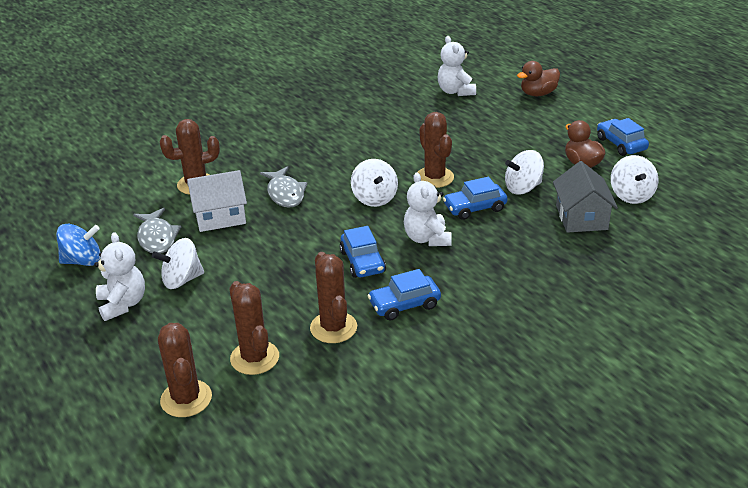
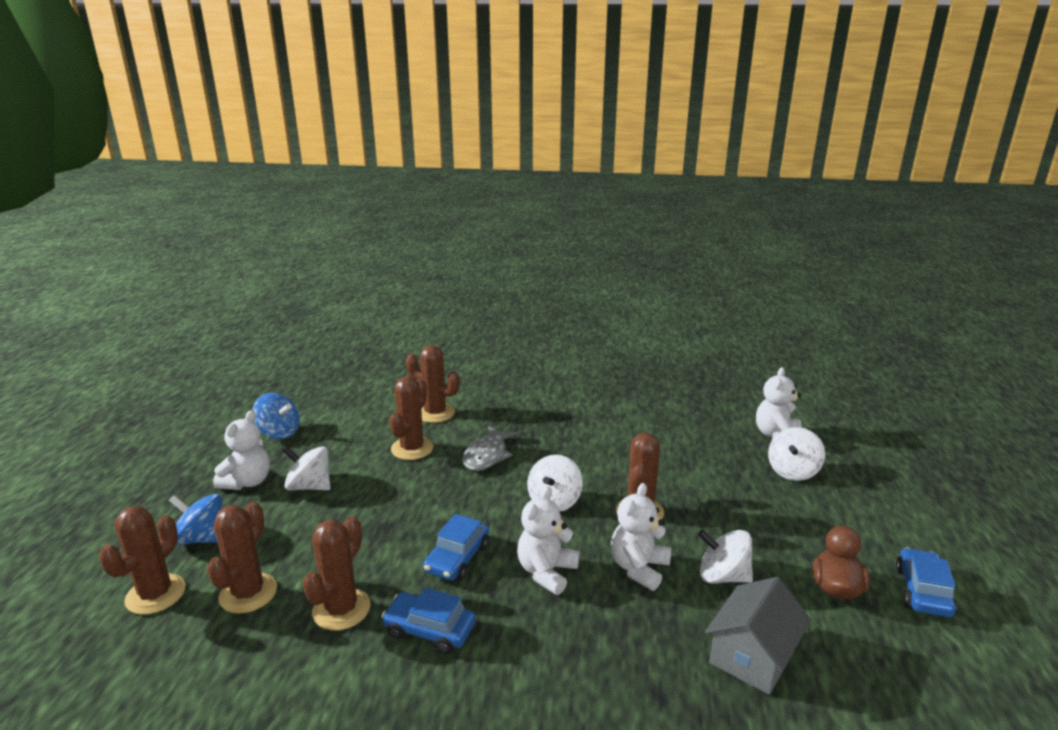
camera: 40 degrees right, 10 degrees down
grey fish [133,208,181,254] -> none
white house [187,170,247,232] -> brown cactus [389,376,434,460]
blue car [443,177,508,220] -> white teddy bear [611,483,671,591]
brown duck [517,61,560,96] -> none
white spinning top [611,155,658,204] -> white spinning top moved to [768,427,825,481]
none -> blue spinning top [169,494,222,545]

